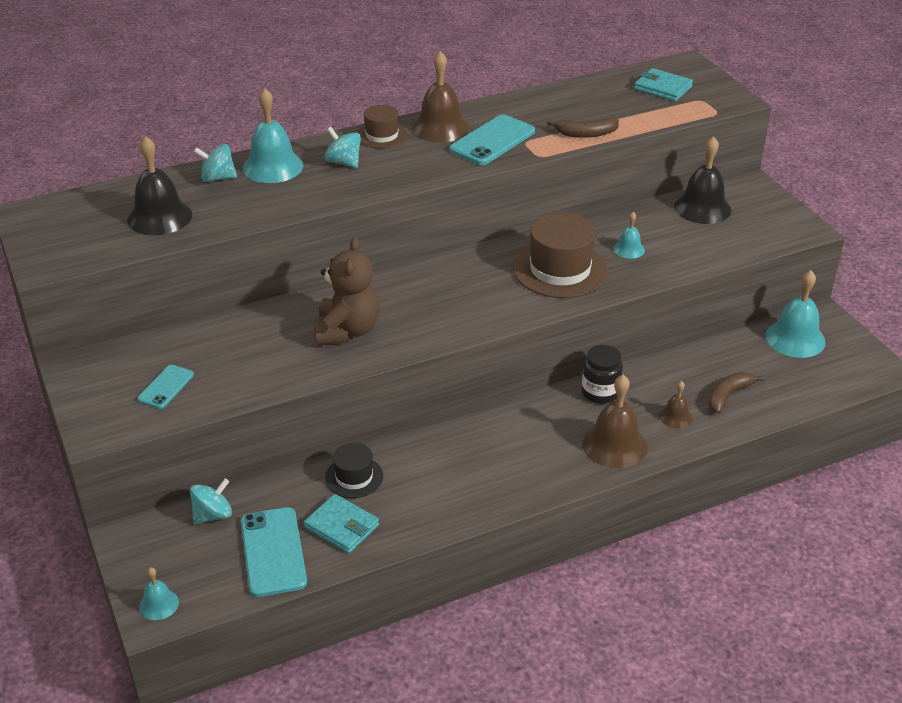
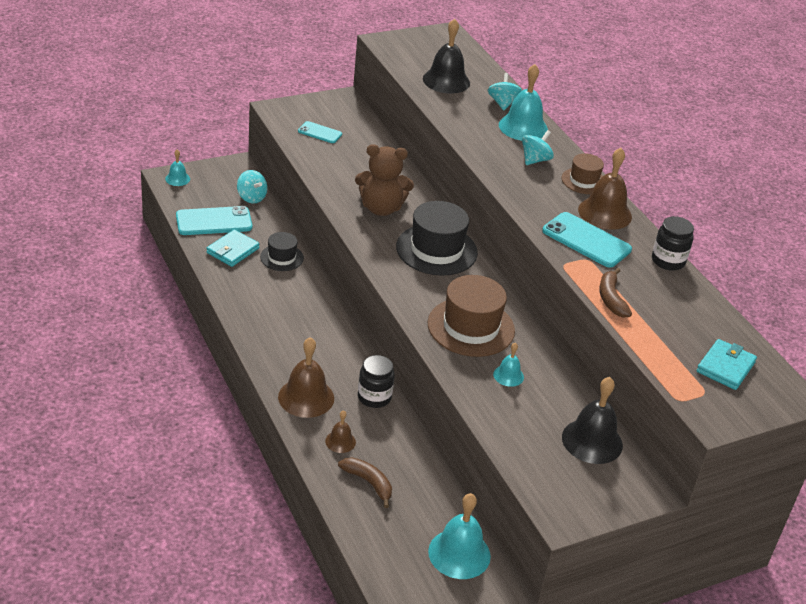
camera: 85 degrees right, 0 degrees up
none -> black hat [396,201,478,276]
none -> black jar [652,216,694,271]

